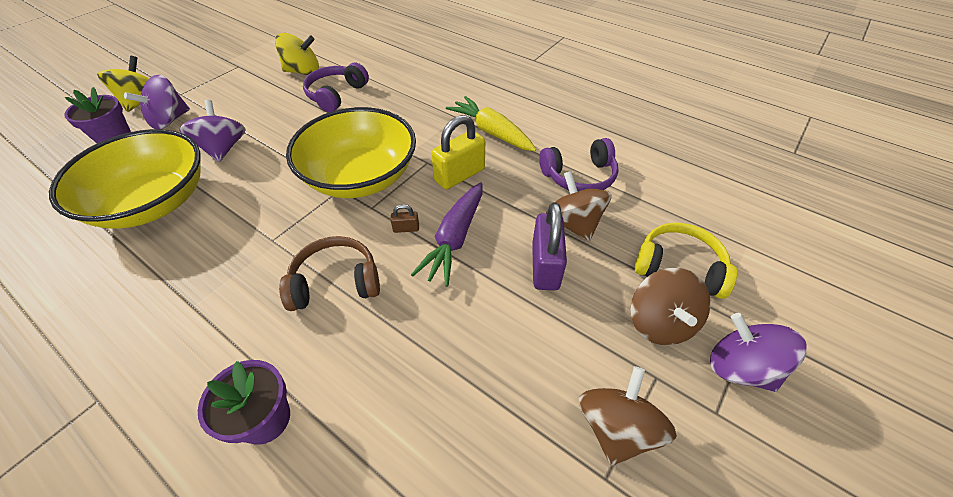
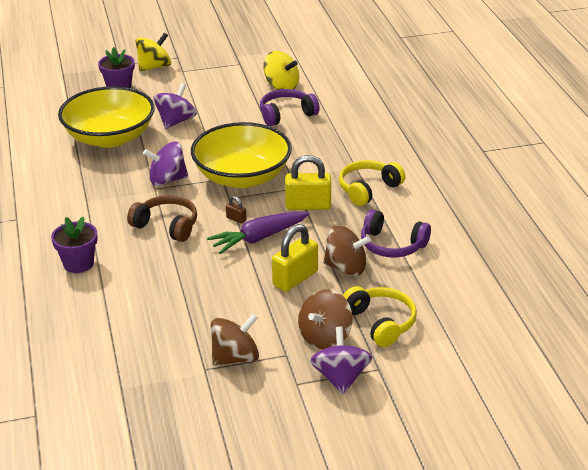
camera: 40 degrees right, 15 degrees down
purple spinning top [124,75,190,129] -> purple spinning top moved to [143,142,188,186]
yellow carrot [446,96,536,151] -> yellow headphones [339,160,405,206]
purple padlock [532,202,567,291] -> yellow padlock [272,224,318,292]
brown spinning top [546,171,612,241] -> brown spinning top turned 90 degrees clockwise [323,225,371,276]

